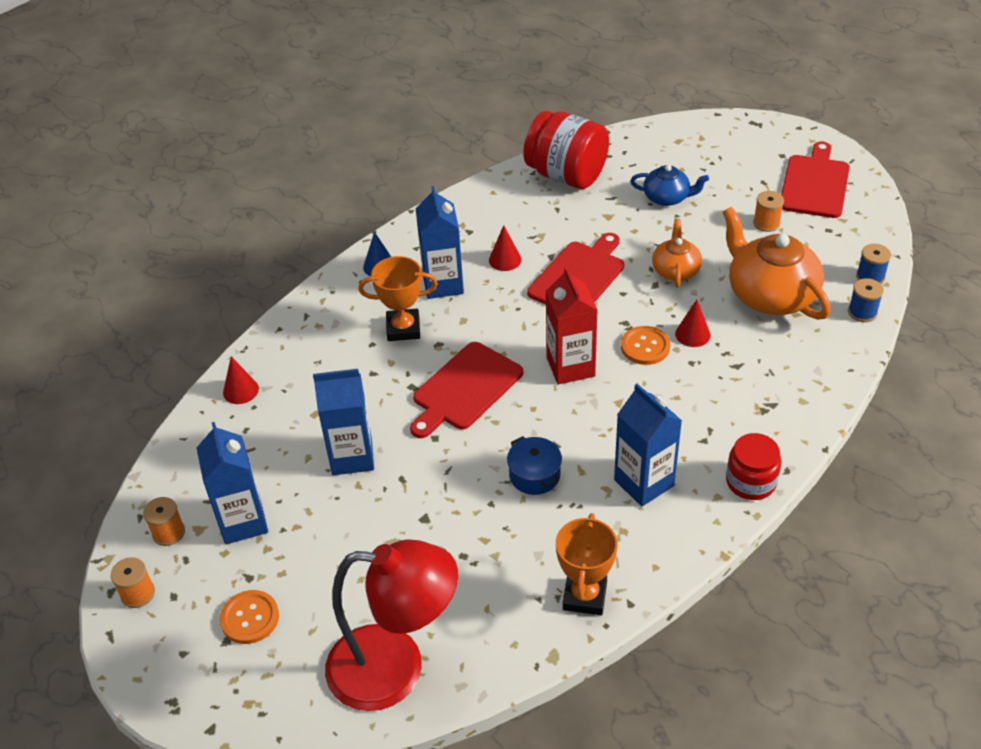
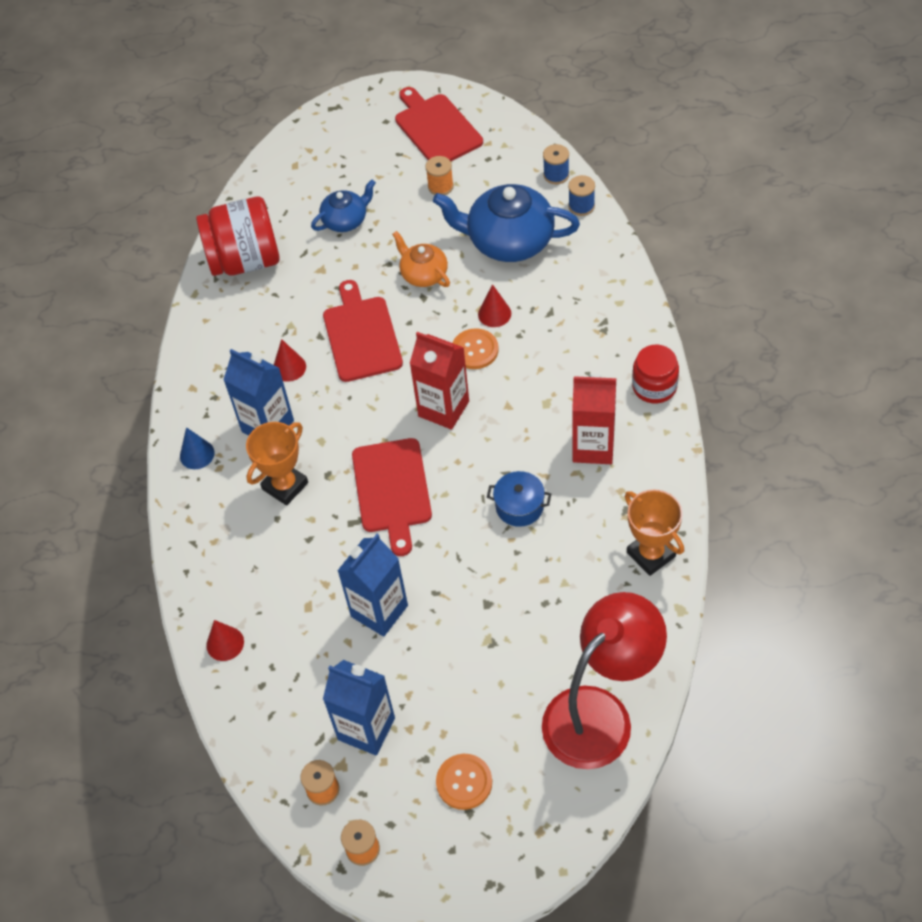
camera: 45 degrees left, 10 degrees up
blue carton [614,384,682,506] -> red carton [572,374,616,464]
orange teapot [723,207,831,320] -> blue teapot [433,184,580,262]

